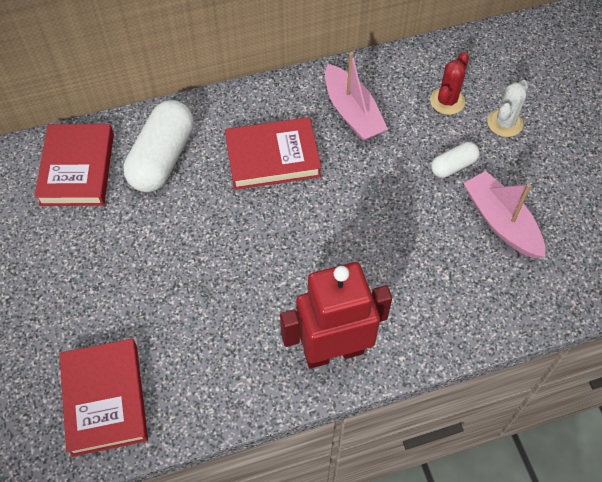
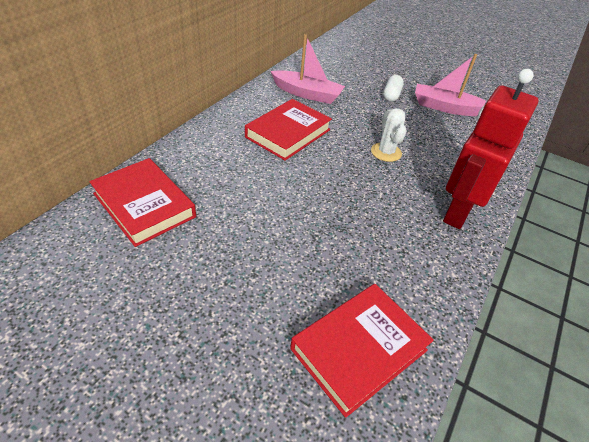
camera: 45 degrees left, 15 degrees down
red book [59,339,148,457] -> red book turned 75 degrees counterclockwise [290,284,434,418]
white capsule [123,100,194,192] -> none
red cactus [430,52,469,115] -> none
white cactus [487,80,528,137] -> white cactus moved to [371,108,407,162]

